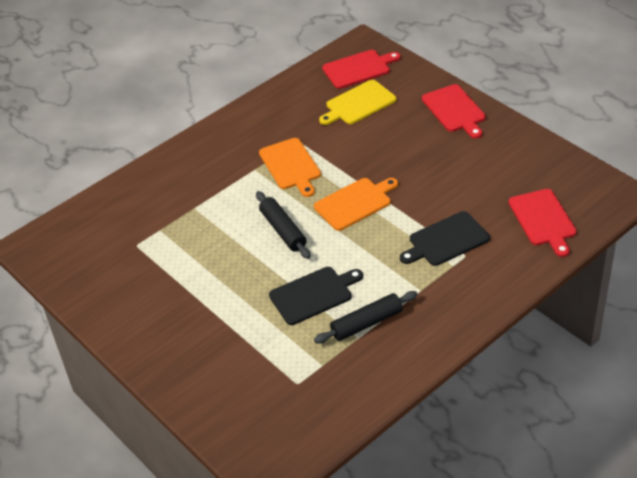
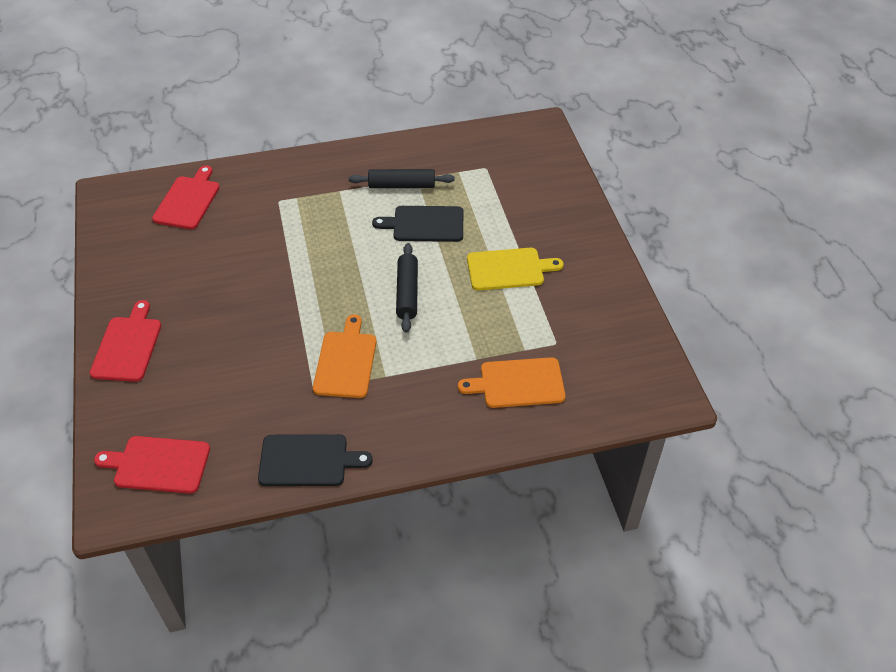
camera: 155 degrees left, 5 degrees up
orange cutting board [314,178,398,231] -> orange cutting board moved to [458,357,565,408]
yellow cutting board [319,80,396,125] -> yellow cutting board moved to [467,248,563,291]
black cutting board [400,211,490,266] -> black cutting board moved to [258,434,373,486]

